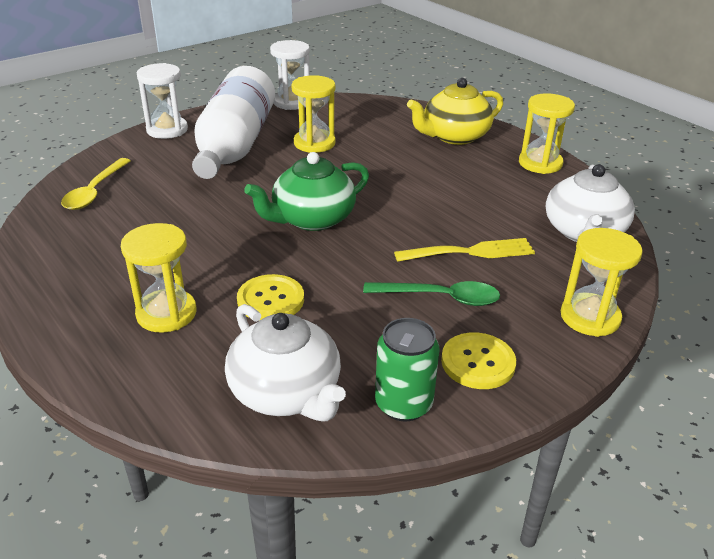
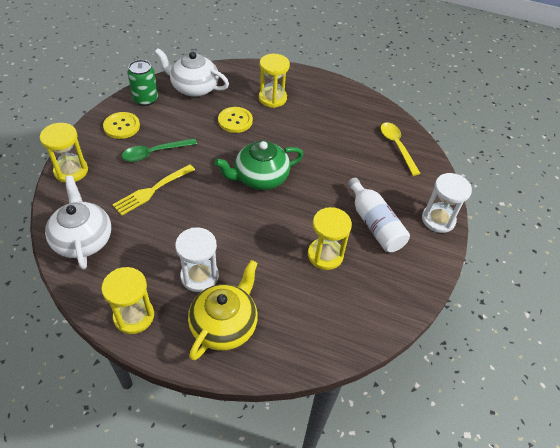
camera: 145 degrees right, 15 degrees up
white bottle [192,66,275,179] -> white bottle [348,178,410,252], size x0.63
green teapot [244,152,369,231] -> green teapot turned 135 degrees counterclockwise [214,141,304,190]
white hourglass [270,40,310,110] -> white hourglass moved to [175,227,219,292]

